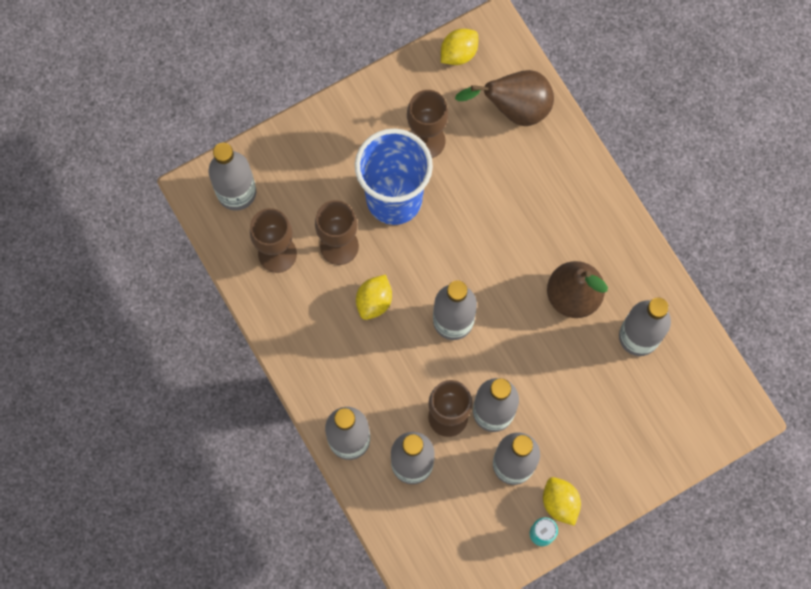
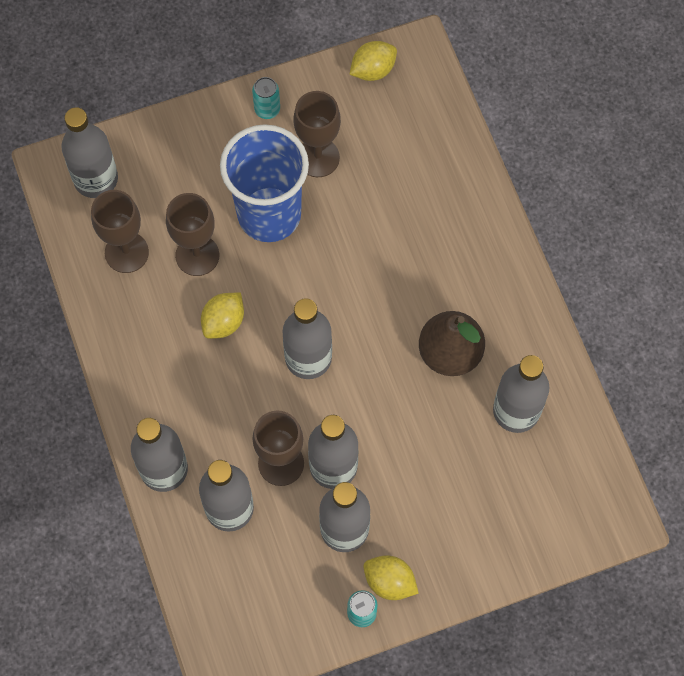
camera: 10 degrees right, 5 degrees down
brown pear [455,70,554,126] -> none
yellow lemon [543,477,581,526] -> yellow lemon turned 45 degrees counterclockwise [363,555,419,600]
none -> turquoise can [252,77,280,119]

